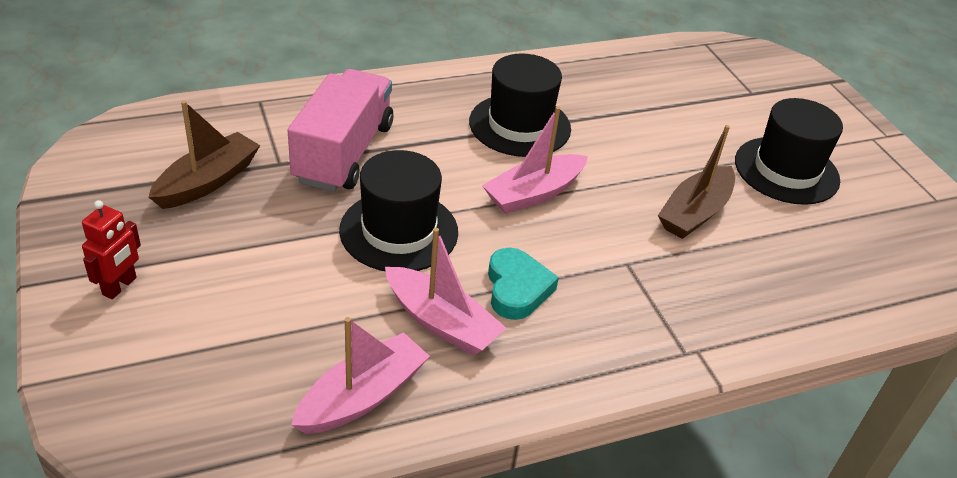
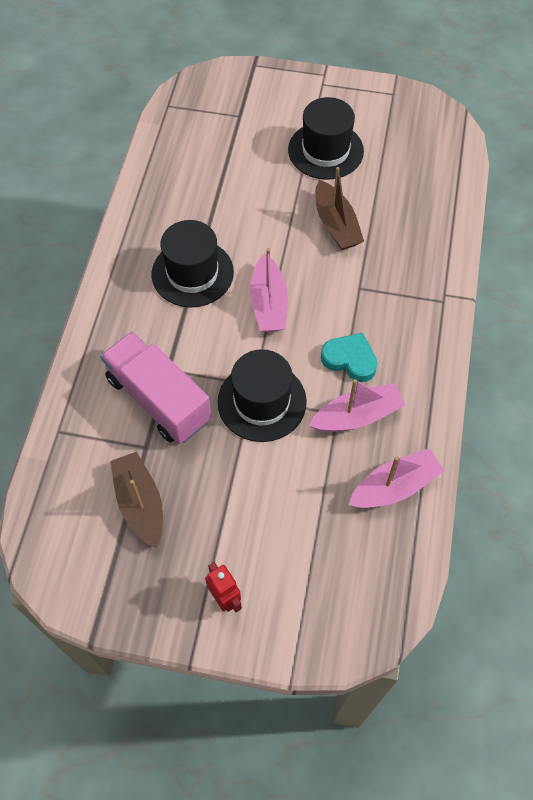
camera: 55 degrees left, 20 degrees up
pink boat [291,317,430,434] -> pink boat turned 75 degrees clockwise [348,448,445,508]

